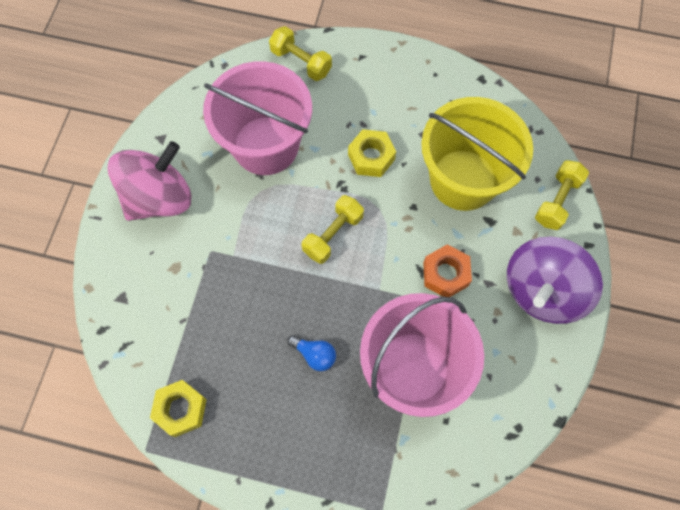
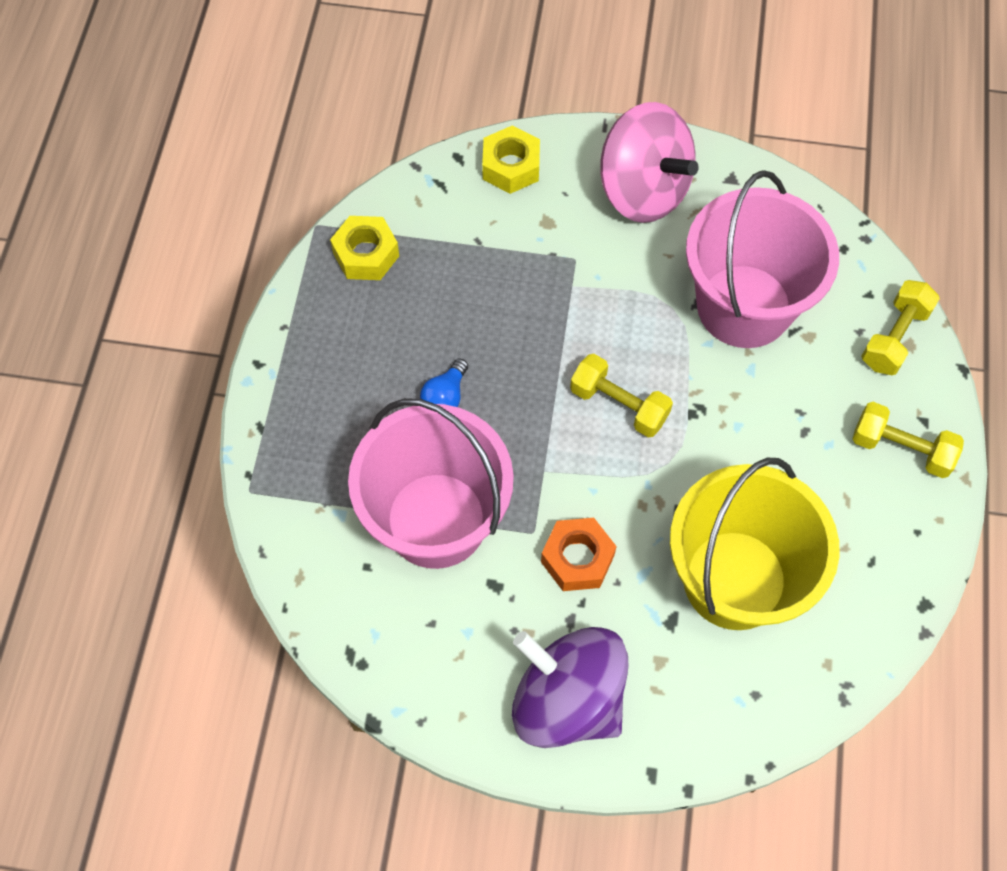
camera: 85 degrees right, 5 degrees down
yellow nut [348,129,396,177] -> yellow nut moved to [482,125,540,194]
yellow dumbbell [535,160,589,230] -> yellow dumbbell moved to [852,402,964,478]

